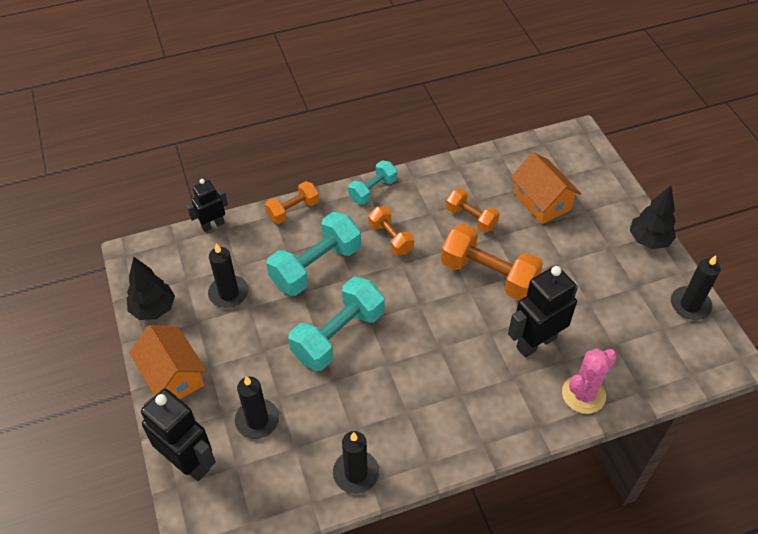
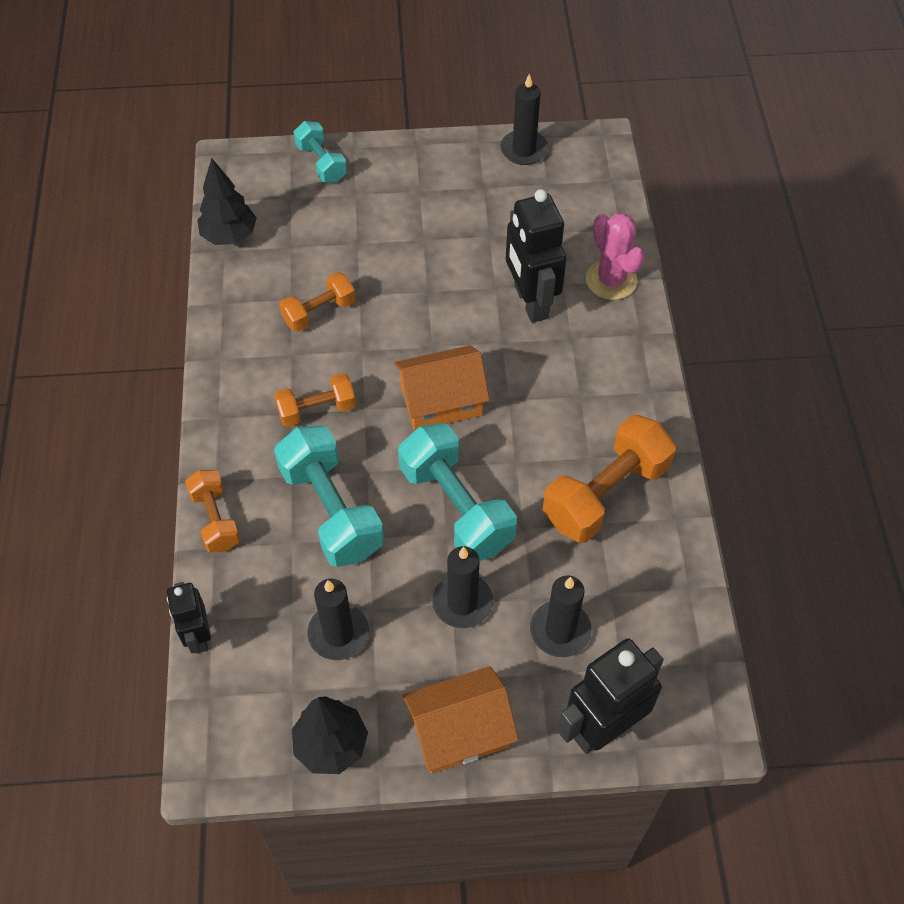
camera: 75 degrees left, 5 degrees up
black candle [333,431,379,494] -> black candle moved to [432,546,493,628]
turquoise dumbbell [348,160,397,204] -> turquoise dumbbell moved to [293,121,347,183]
orange dumbbell [441,224,543,301] -> orange dumbbell moved to [543,415,676,543]
orange house [511,152,581,224] -> orange house moved to [394,345,490,431]
black tree [630,186,676,249] -> black tree moved to [197,158,257,245]

